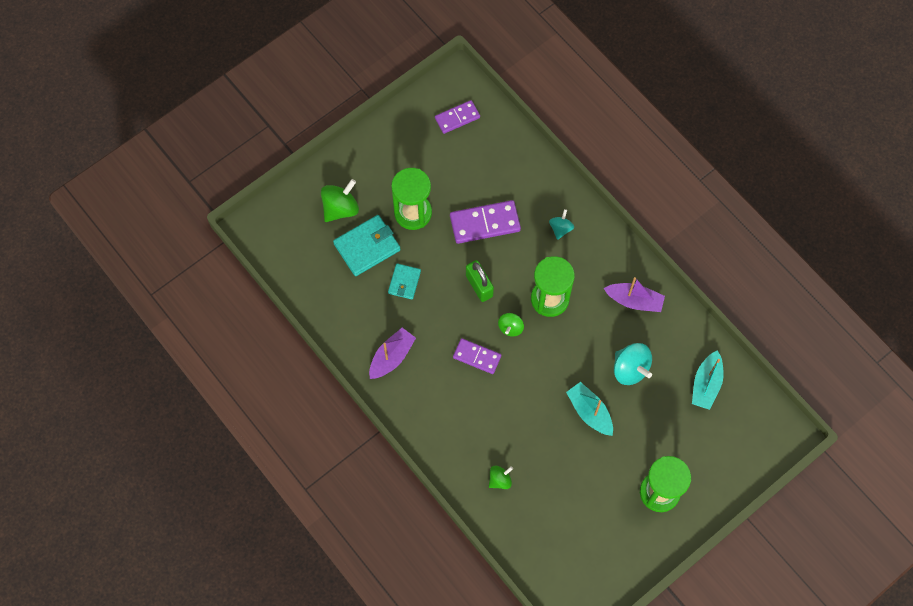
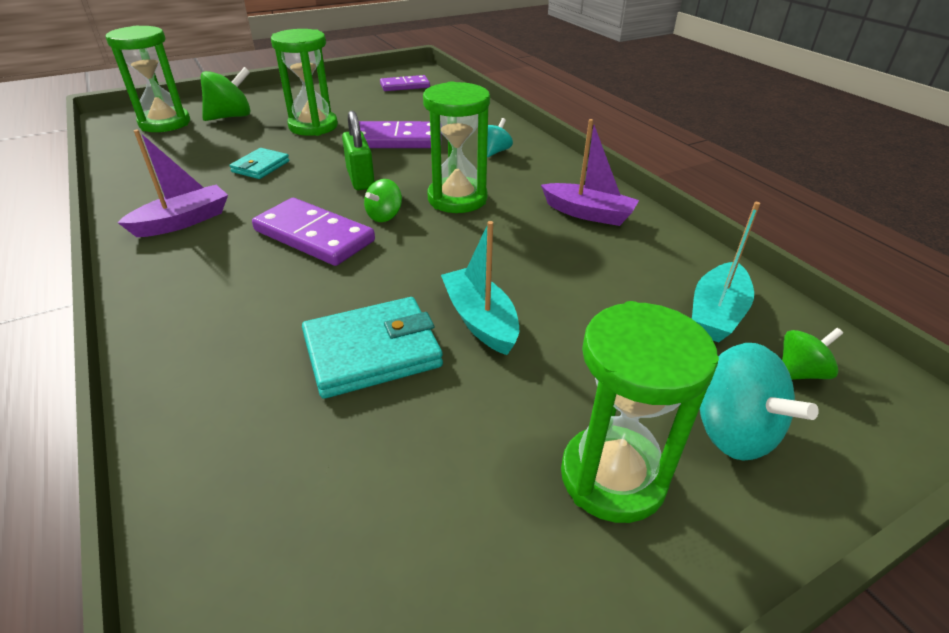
camera: 10 degrees right, 30 degrees down
turquoise wallet [333,215,401,276] -> turquoise wallet moved to [302,297,443,399]
purple domino [453,338,501,374] -> purple domino [252,198,375,266], size x1.55
green spinning top [489,466,513,489] -> green spinning top moved to [782,328,843,380]
turquoise spinning top [614,343,652,385] -> turquoise spinning top moved to [700,343,819,461]
none -> green hourglass [105,26,190,132]

